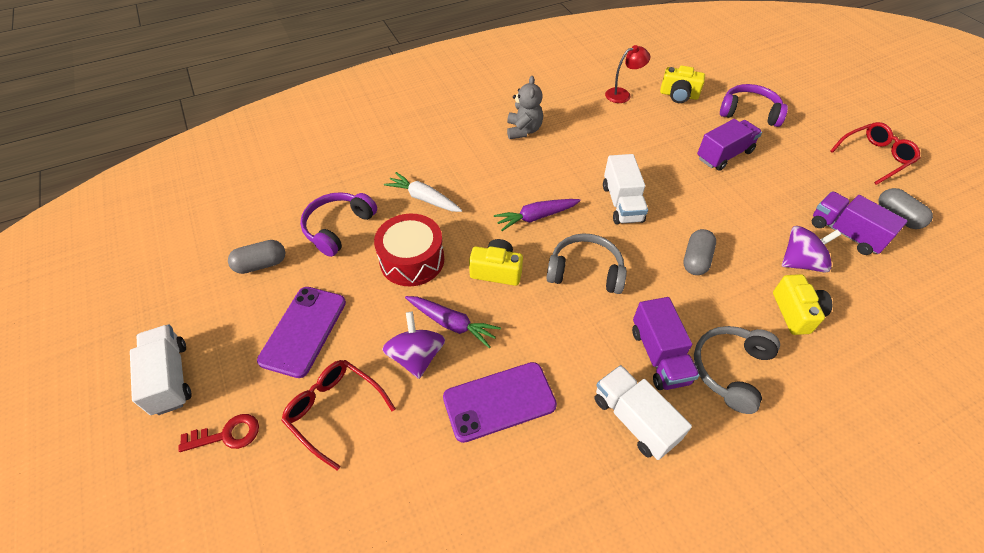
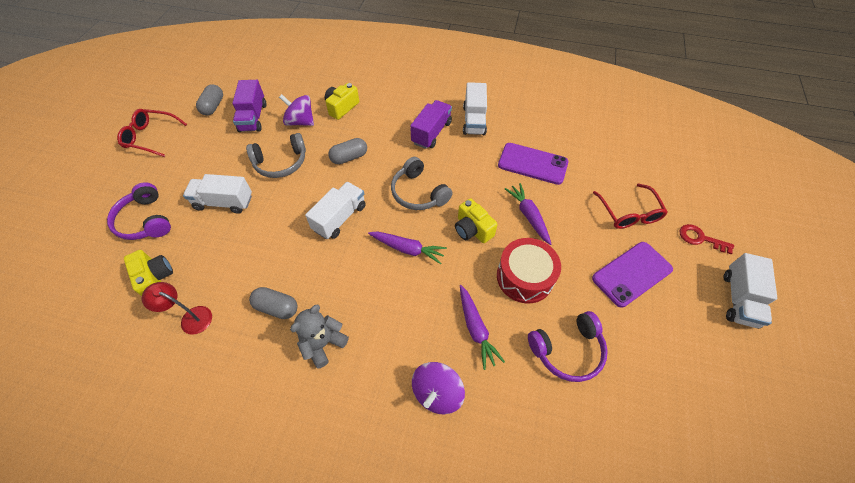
camera: 140 degrees left, 5 degrees up
grey capsule [228,240,285,274] -> grey capsule moved to [249,287,298,319]
purple spinning top [382,312,445,379] -> purple spinning top moved to [412,362,465,414]
white carrot [384,172,462,212] -> purple carrot [460,285,505,370]
grey headphones [694,326,780,414] -> grey headphones moved to [246,133,306,178]
purple truck [697,119,762,171] -> white truck [183,174,252,214]

